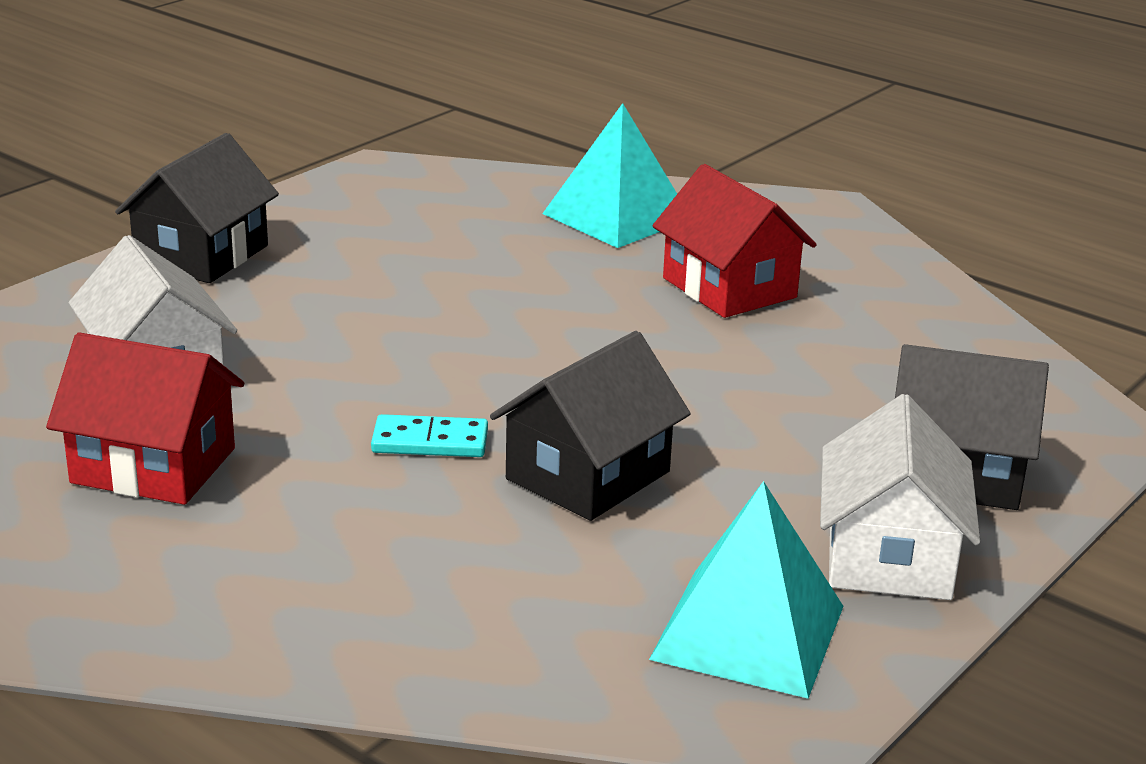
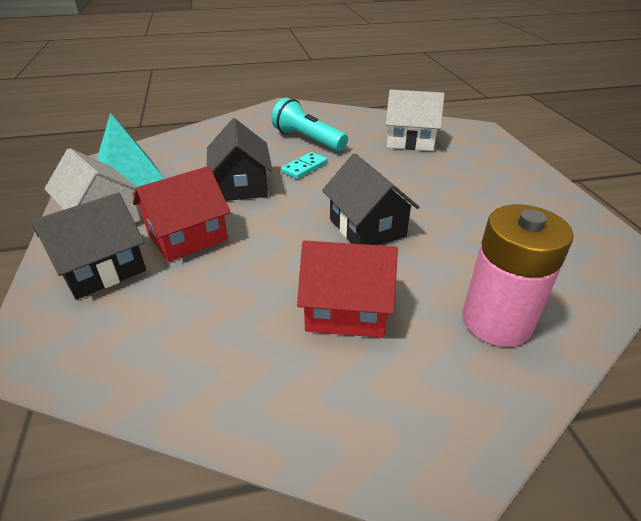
camera: 130 degrees right, 10 degrees up
red house [46,333,244,505] -> red house moved to [133,166,231,262]
black house [115,133,279,283] -> black house moved to [322,153,420,245]
turquoise pyramid [542,103,677,248] -> pink battery [462,205,574,347]
none -> turquoise flashlight [271,98,348,151]

